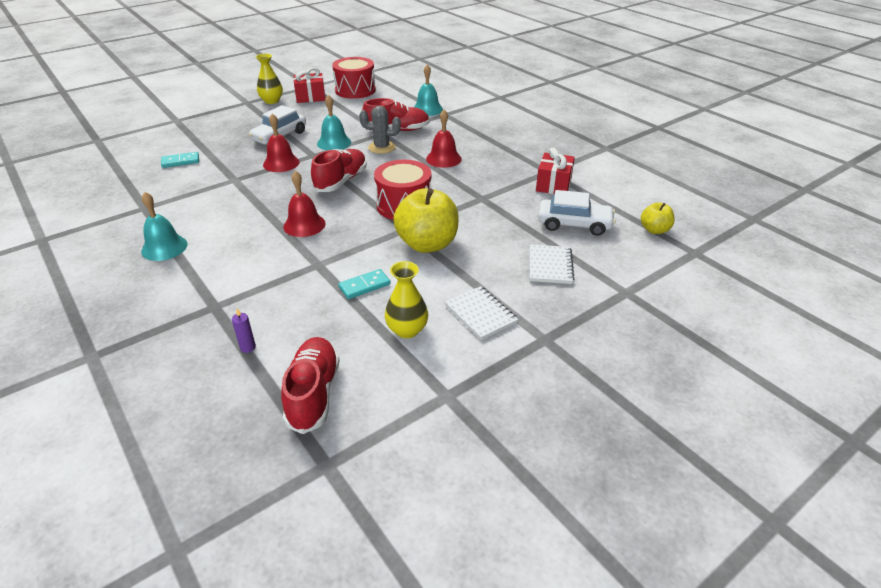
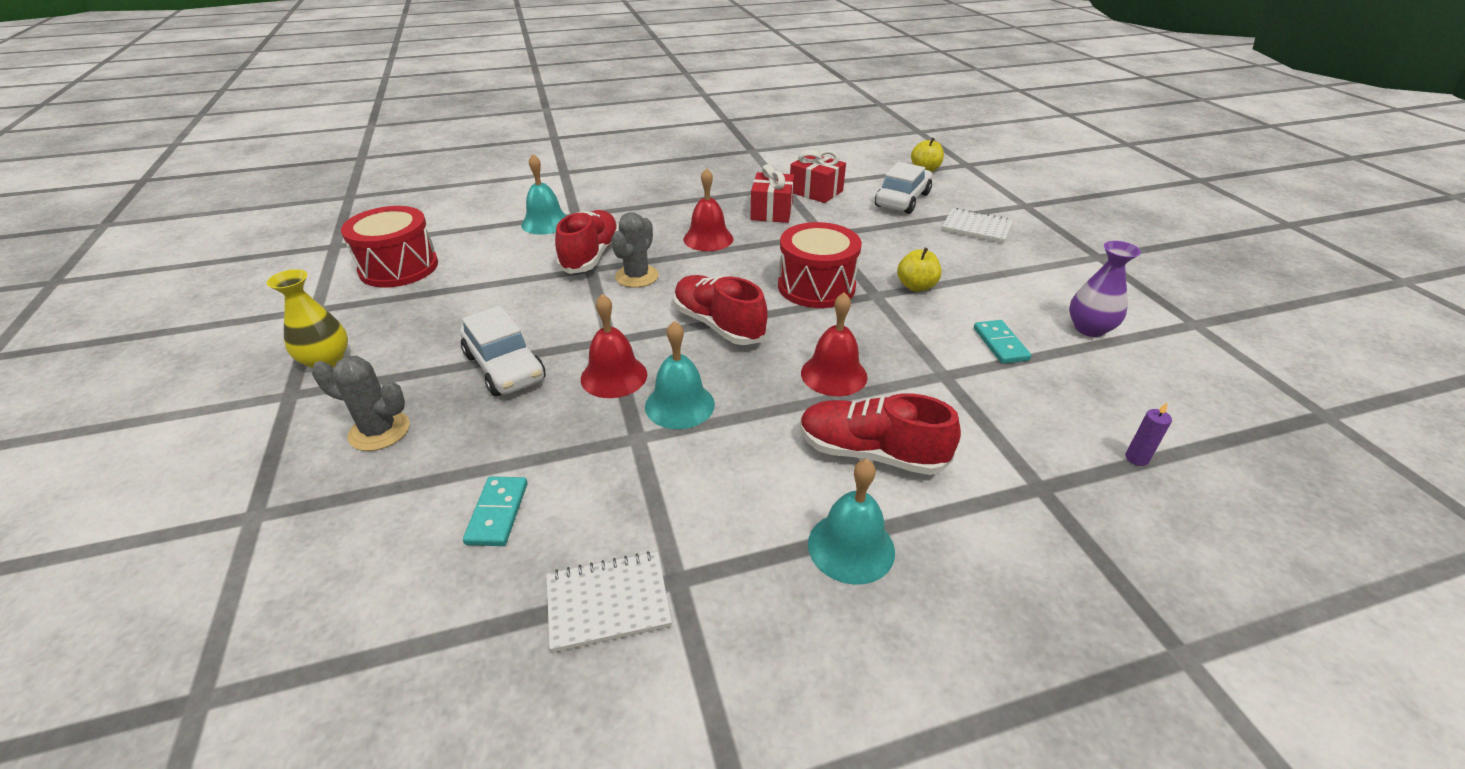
camera: 70 degrees left, 0 degrees up
red shoe [281,337,340,434] -> red shoe moved to [800,393,961,475]
red gift [293,68,325,103] -> red gift moved to [750,164,794,223]
turquoise bell [317,95,351,150] -> turquoise bell moved to [645,321,715,429]
yellow vase [385,261,428,338] -> purple vase [1069,241,1141,337]
yellow apple [393,188,459,253] -> yellow apple [897,248,941,292], size x0.52
white notebook [445,286,519,340] -> white notebook moved to [546,551,672,653]
none -> grey cactus [312,356,410,451]

